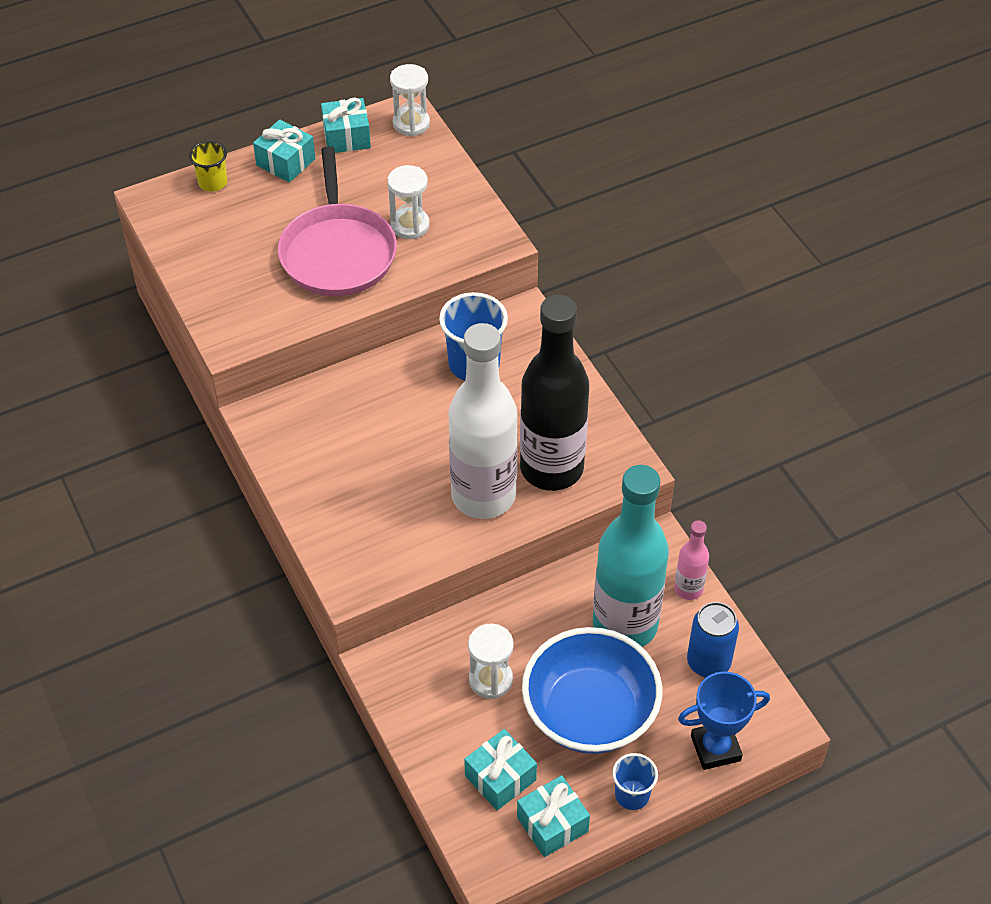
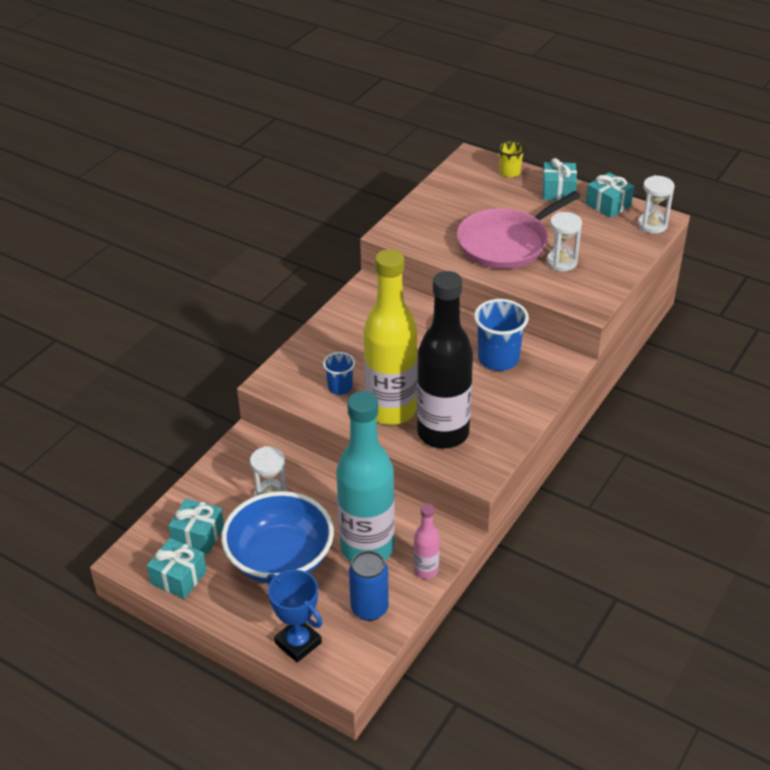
camera: 60 degrees right, 10 degrees down
white bottle [448,323,518,519] -> yellow bottle [364,249,418,425]
blue cup [612,753,658,810] -> blue cup moved to [323,352,355,395]

